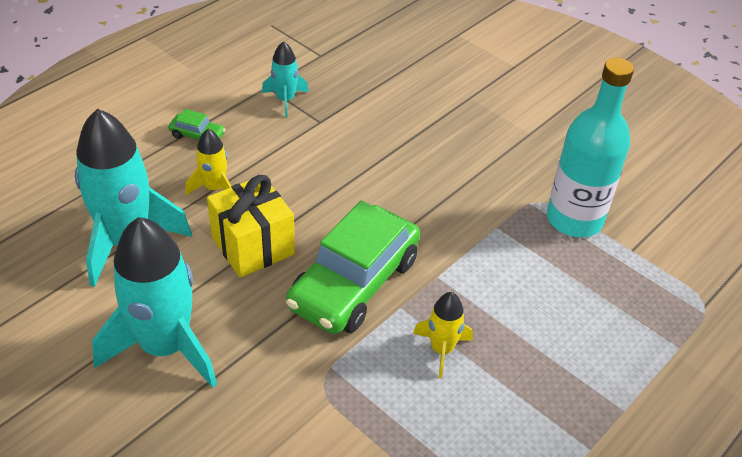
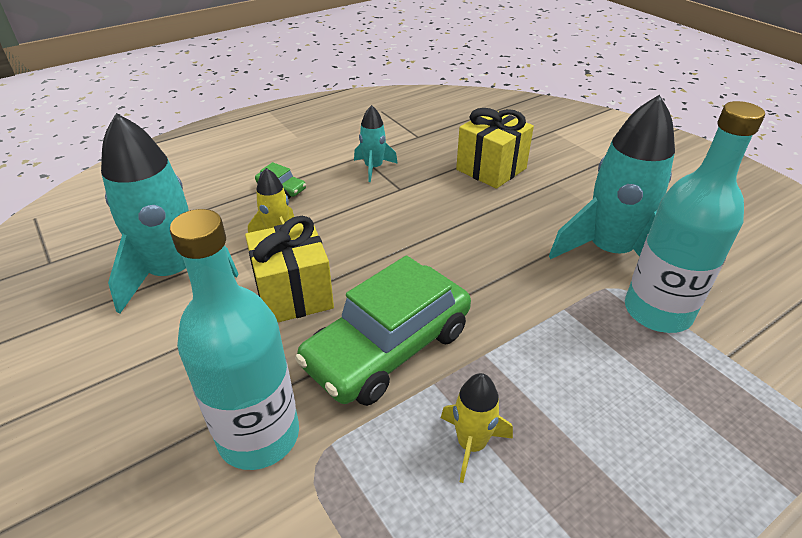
camera: 15 degrees right, 5 degrees down
turquoise rocket [92,217,217,388] -> turquoise rocket moved to [549,95,675,259]
none -> turquoise bottle [170,209,299,470]
none -> yellow gift [456,108,534,189]

